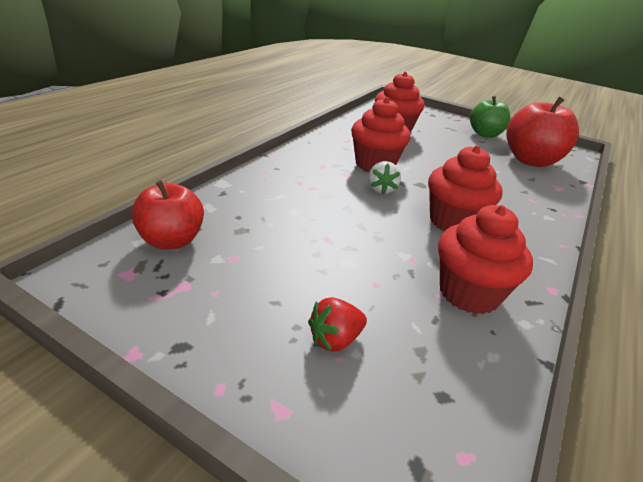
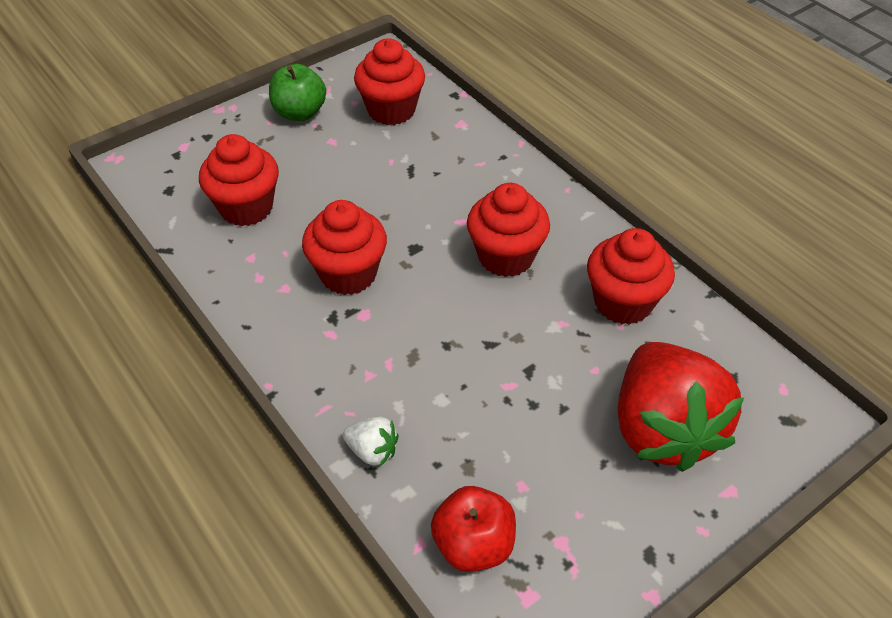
camera: 65 degrees left, 15 degrees up
red strawberry [308,297,367,352] -> red strawberry [618,342,744,472], size x2.47
white strawberry [368,161,401,194] -> white strawberry moved to [343,416,399,466]
red apple [506,97,579,167] -> red cupcake [354,38,425,125]

